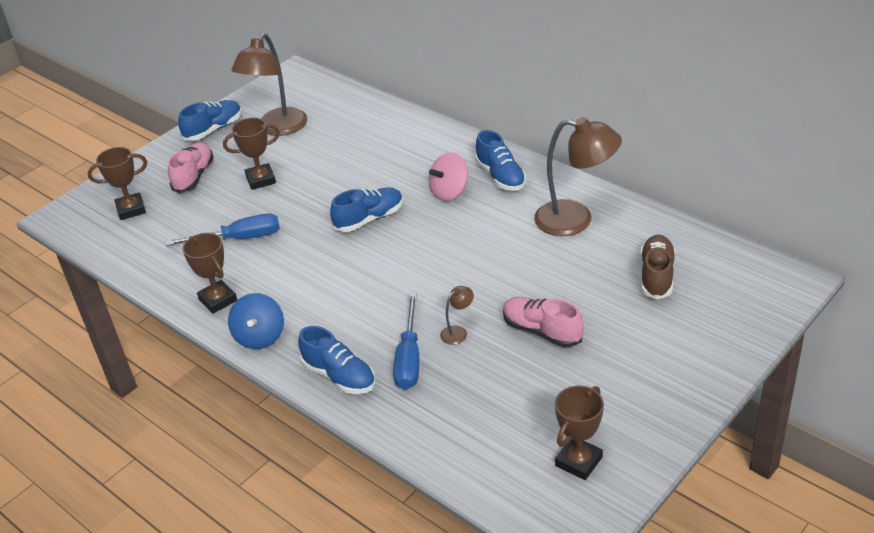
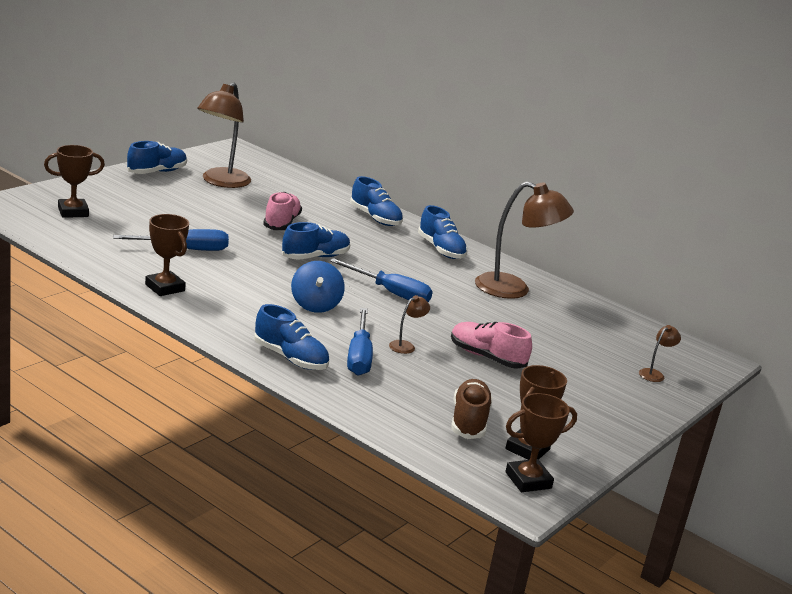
camera: 10 degrees left, 15 degrees down
pink shoe [168,142,214,193] -> pink shoe moved to [263,192,302,230]
brown trophy [223,118,280,190] -> brown trophy moved to [505,393,577,492]
blue spinning top [228,293,284,349] -> blue spinning top moved to [291,261,345,313]
pink spinning top [429,152,468,201] -> none
brown shoe [640,235,676,299] -> brown shoe moved to [451,379,493,439]
none -> blue screwdriver [330,258,433,302]
none -> blue shoe [350,176,403,226]
none -> brown lamp [639,325,681,382]

